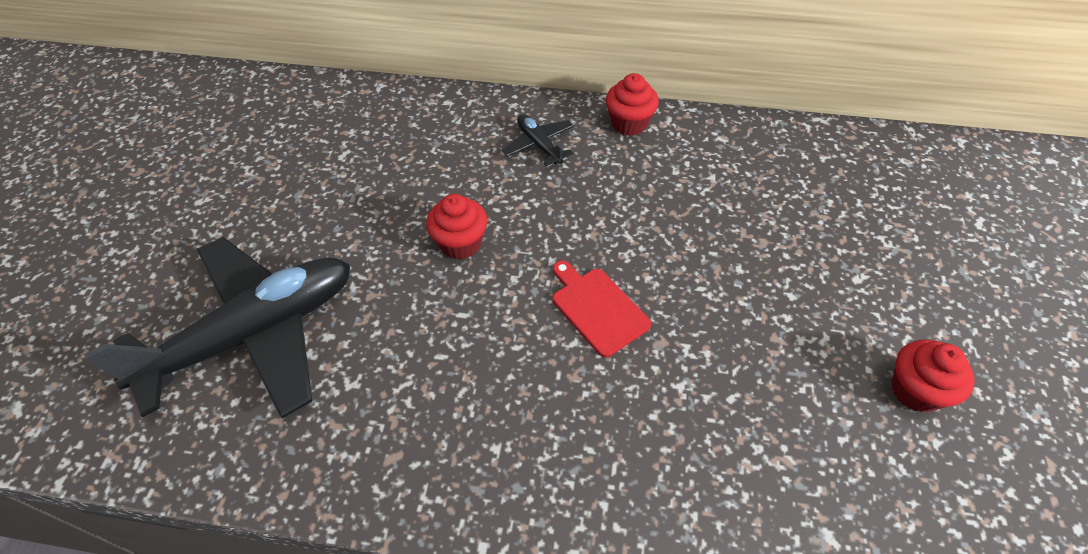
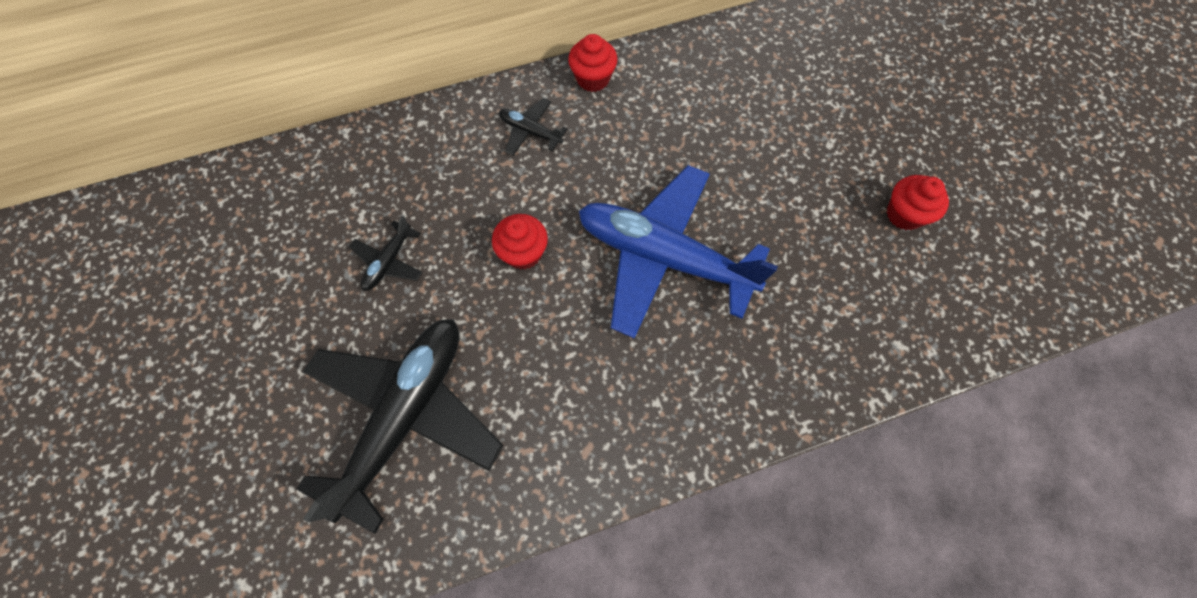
camera: 30 degrees left, 15 degrees up
red cutting board [553,260,651,357] -> blue plane [579,165,778,339]
none -> black plane [349,215,423,291]

